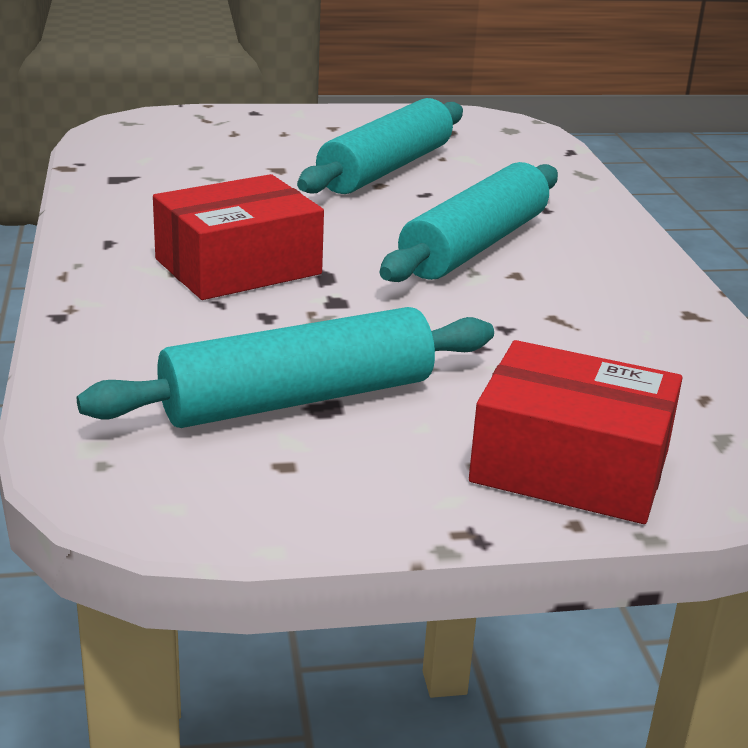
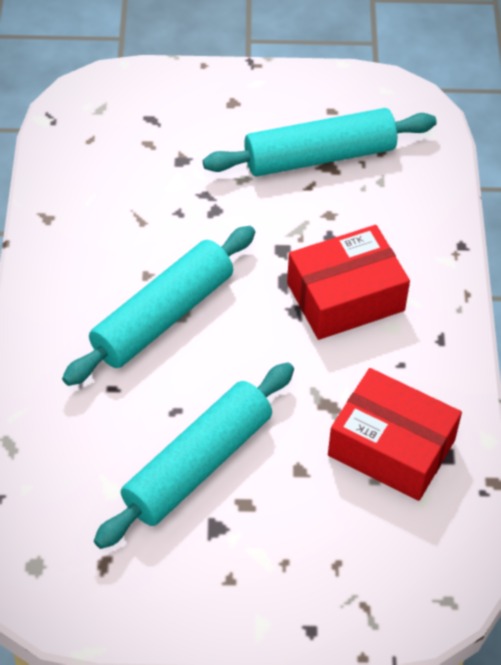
camera: 170 degrees left, 25 degrees up
red box [469,340,682,524] -> red box moved to [328,368,462,501]

